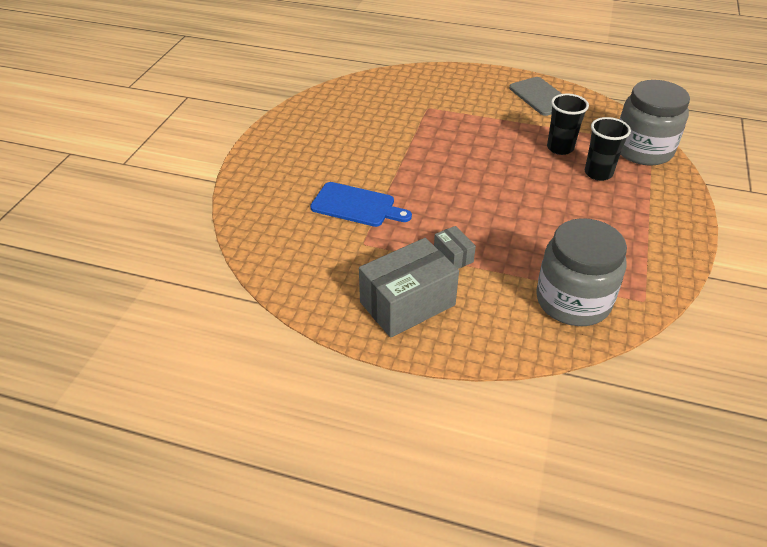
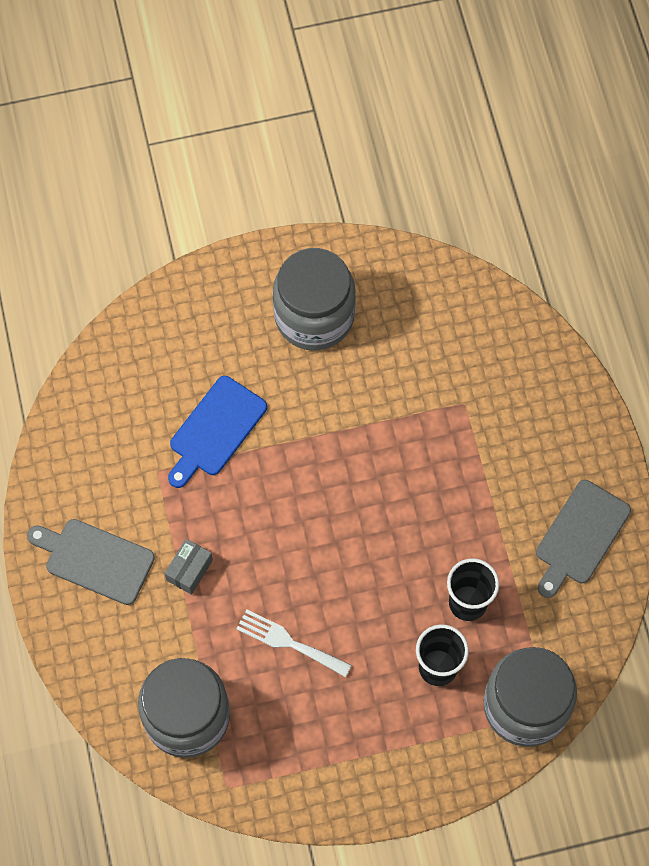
camera: 60 degrees right, 25 degrees up
blue cutting board [310,182,412,227] -> blue cutting board turned 45 degrees clockwise [168,376,267,488]
grey box [359,238,459,338] -> grey cutting board [27,519,155,605]
none -> white fork [236,609,352,677]
none -> grey jar [273,248,356,351]

